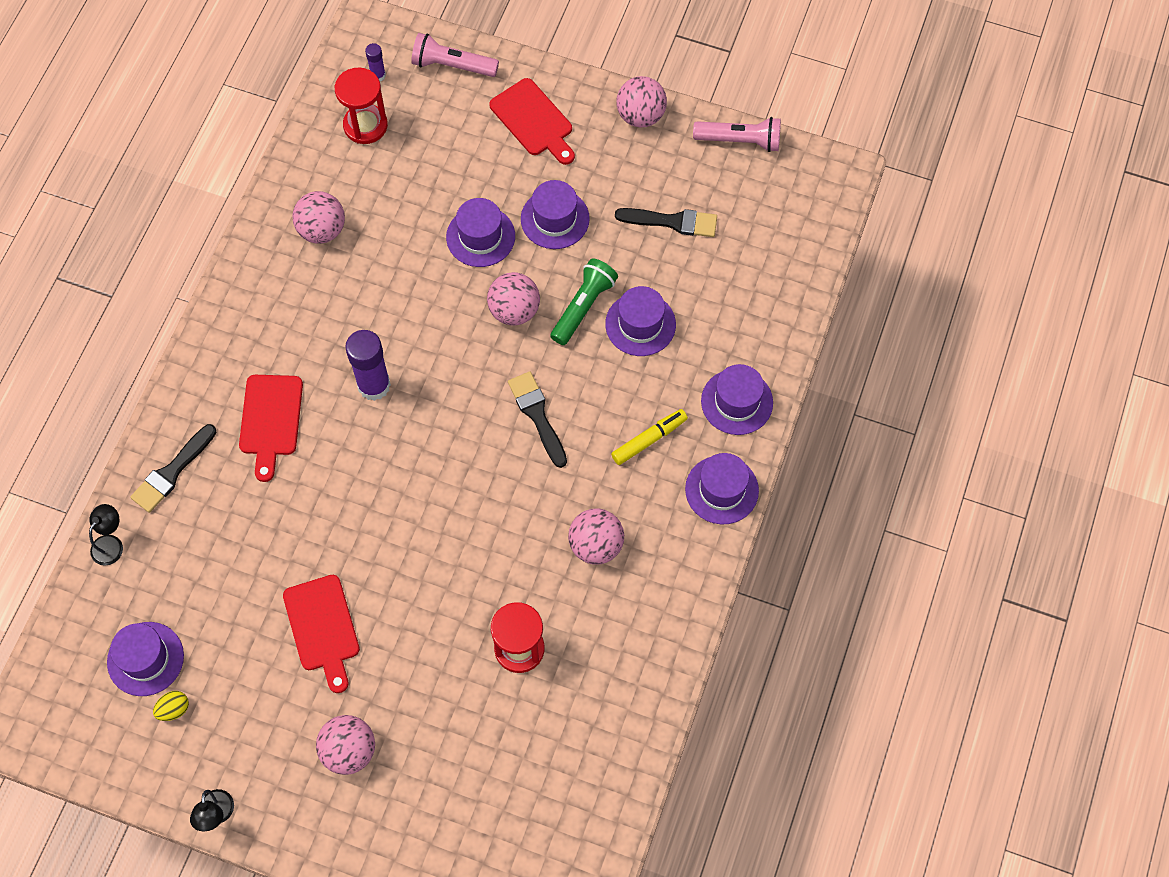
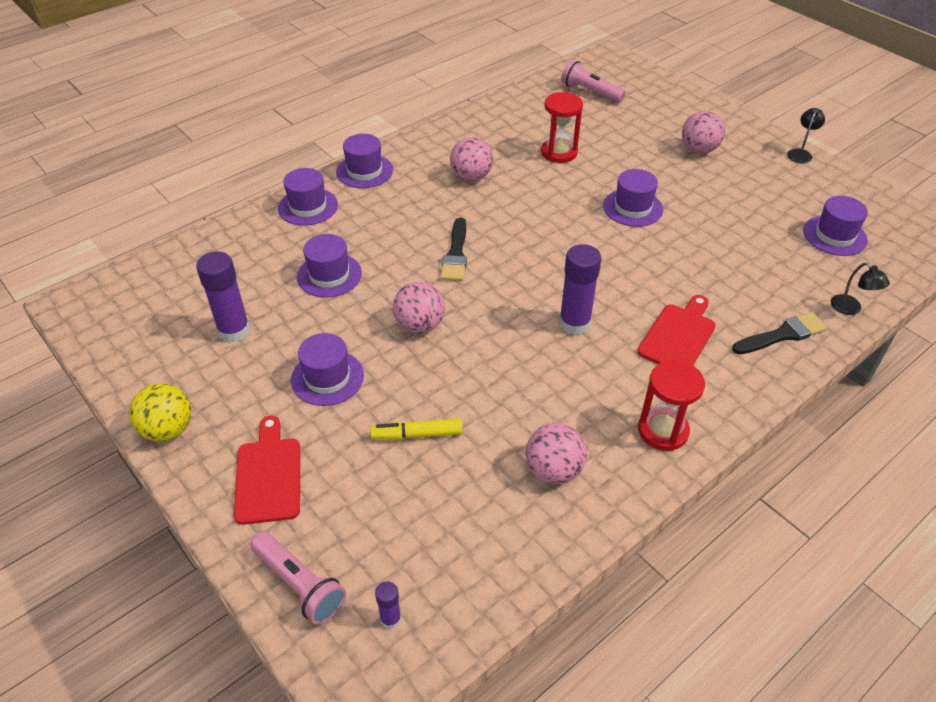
camera: 150 degrees left, 20 degrees down
black lamp [89,504,123,566] -> black lamp turned 90 degrees counterclockwise [831,263,890,315]
yellow egg [153,691,189,721] -> none
red cutting board [283,575,360,693] -> none
red hourglass [335,67,388,144] -> red hourglass moved to [638,360,705,451]
purple hat [446,198,515,267] -> purple hat moved to [603,169,663,227]
green flashlight [550,258,618,345] -> none
yellow marker [611,409,688,465] -> yellow marker moved to [370,418,462,440]
black brush [615,208,717,237] -> purple glue stick [196,251,250,343]
pink ball [616,76,667,127] -> yellow ball [129,383,192,442]
pink flashlight [693,117,781,152] -> pink flashlight moved to [561,60,626,103]

